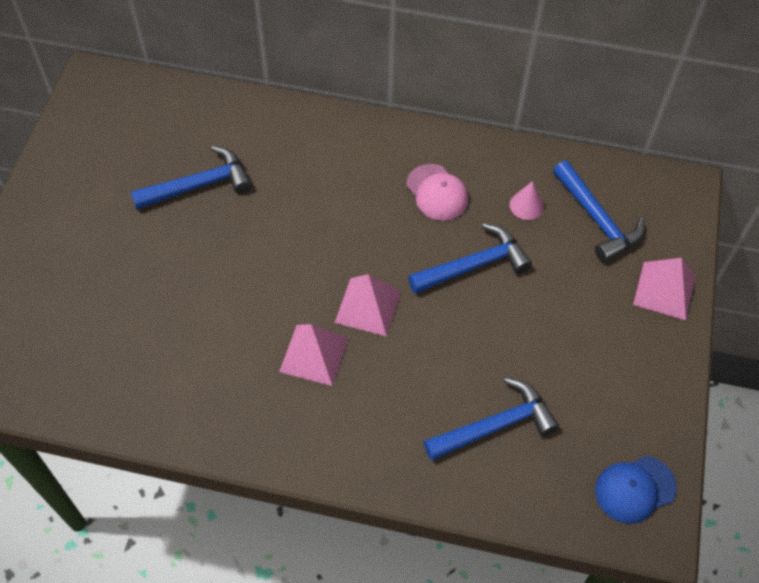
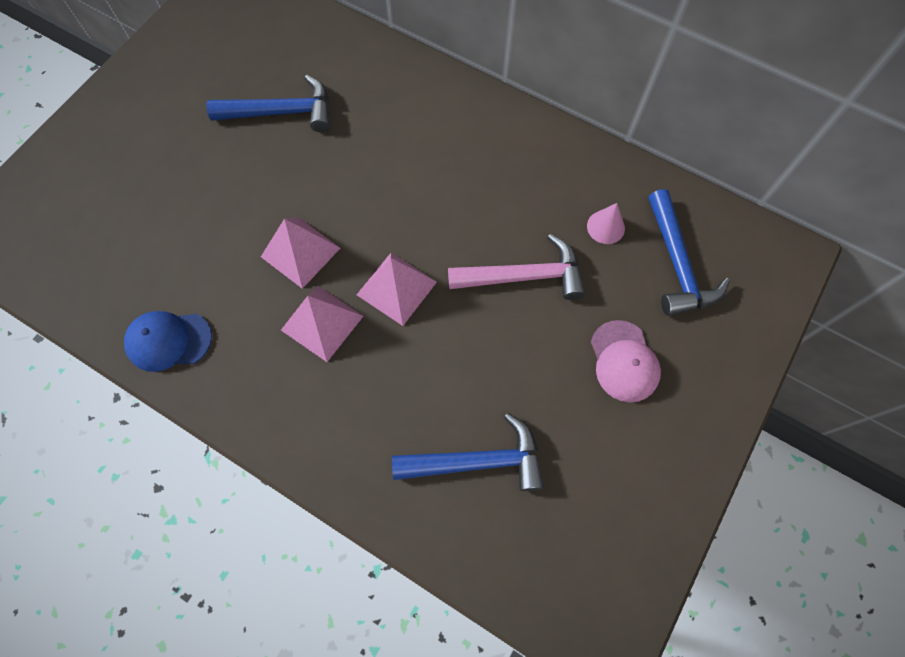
camera: 20 degrees right, 10 degrees up
pink cap [406,164,468,221] -> pink cap moved to [591,320,661,402]
blue hammer [408,223,532,294] -> pink hammer [448,234,585,300]
blue cap [595,456,677,524] -> blue cap moved to [124,311,212,372]
pink pyramid [633,258,696,320] -> pink pyramid moved to [261,218,340,289]

